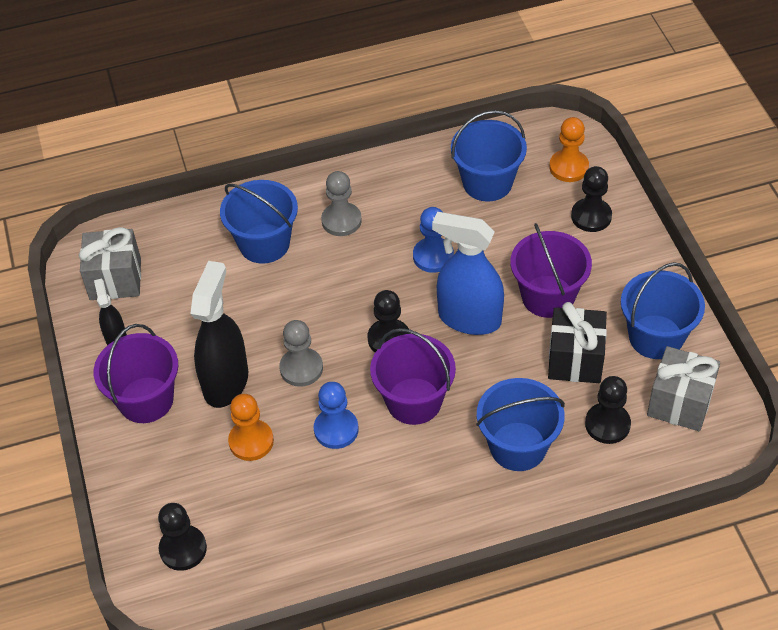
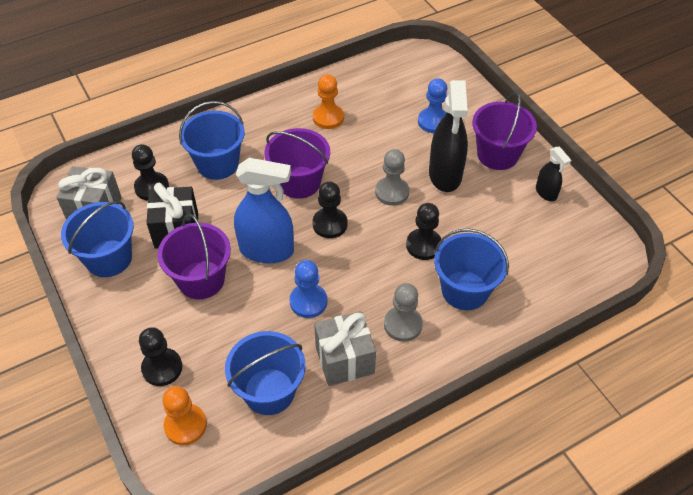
camera: 165 degrees right, 0 degrees up
grey gift [79,227,141,300] -> grey gift moved to [314,311,376,386]
black pawn [158,503,207,571] -> black pawn moved to [406,203,441,260]
orange pawn [228,394,274,461] -> orange pawn moved to [313,74,344,129]
blue pawn [314,382,359,449] -> blue pawn moved to [418,78,447,133]

